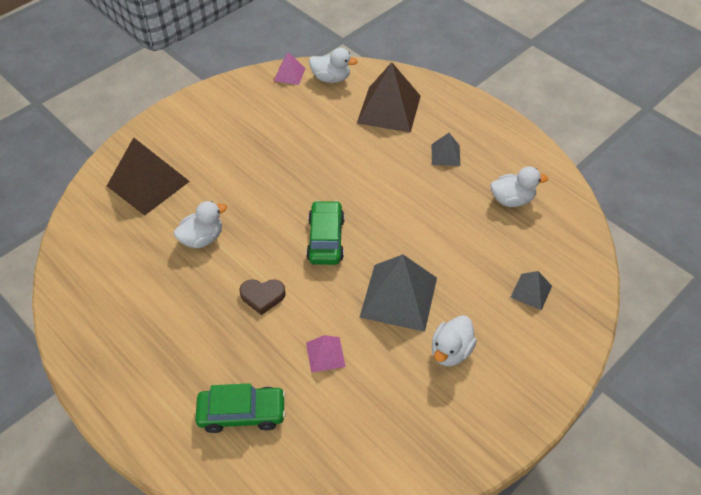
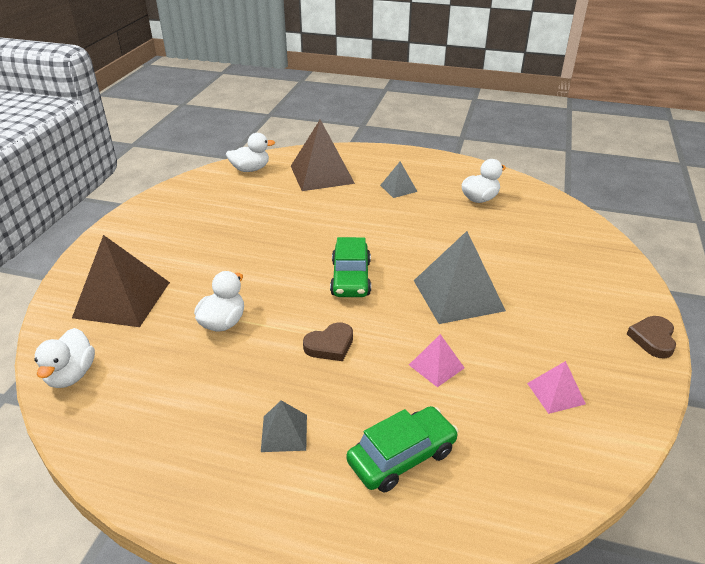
camera: 30 degrees left, 15 degrees down
pink pyramid [274,52,306,85] -> pink pyramid moved to [527,361,586,414]
green car [306,200,345,265] -> green car turned 150 degrees counterclockwise [330,237,371,297]
white duck [432,315,477,366] -> white duck moved to [34,328,95,388]
grey pyramid [510,271,552,310] -> grey pyramid moved to [261,400,307,452]
none -> brown heart [627,316,676,359]

